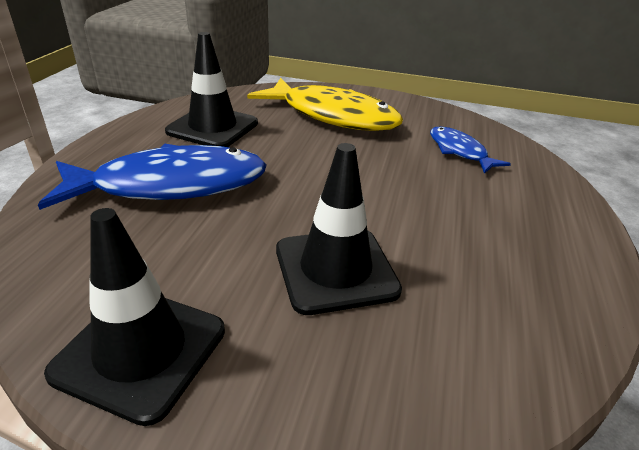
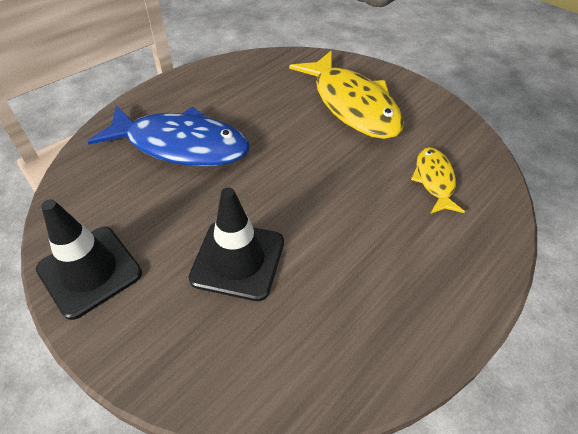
camera: 30 degrees right, 15 degrees up
black traffic cone [165,32,258,147] -> none
blue fish [430,127,511,174] -> yellow fish [411,147,465,214]

